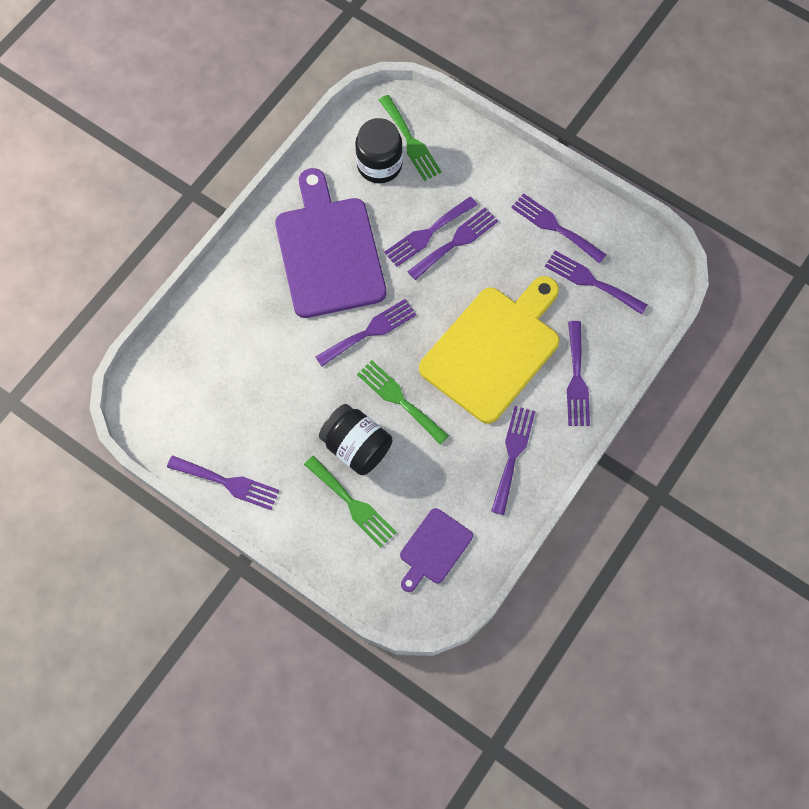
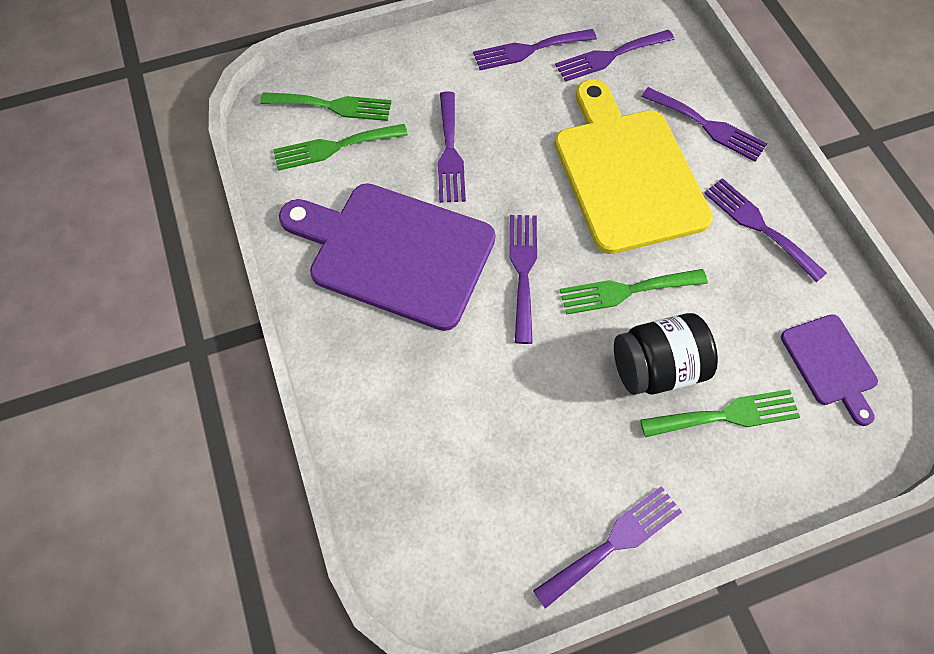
camera: 55 degrees left, 5 degrees down
black jar [355,118,403,183] -> green fork [273,124,408,171]
purple fork [407,208,498,280] -> none

